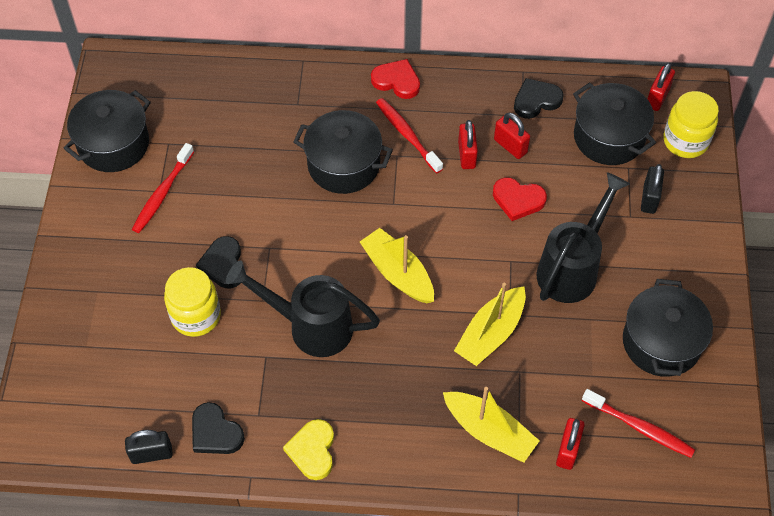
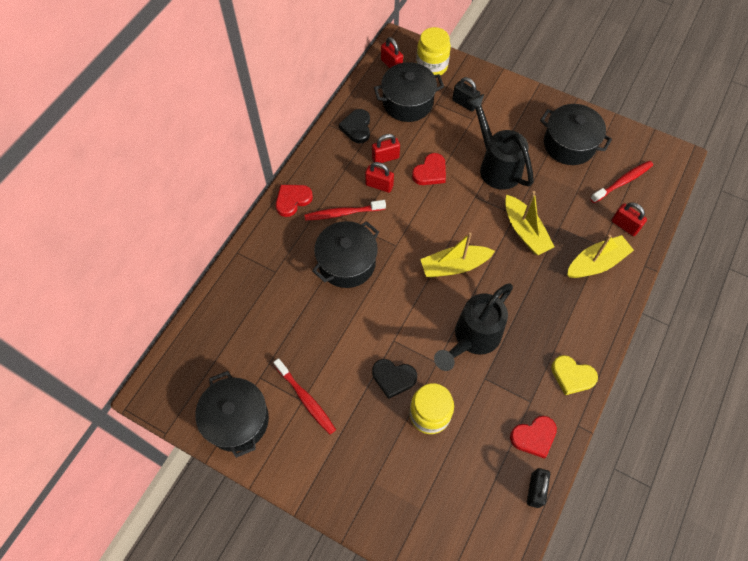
camera: 65 degrees left, 5 degrees up
black heart [192,402,245,454] -> red heart [510,416,557,459]

